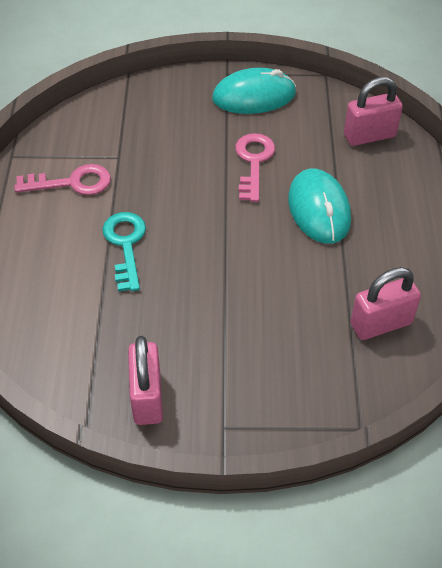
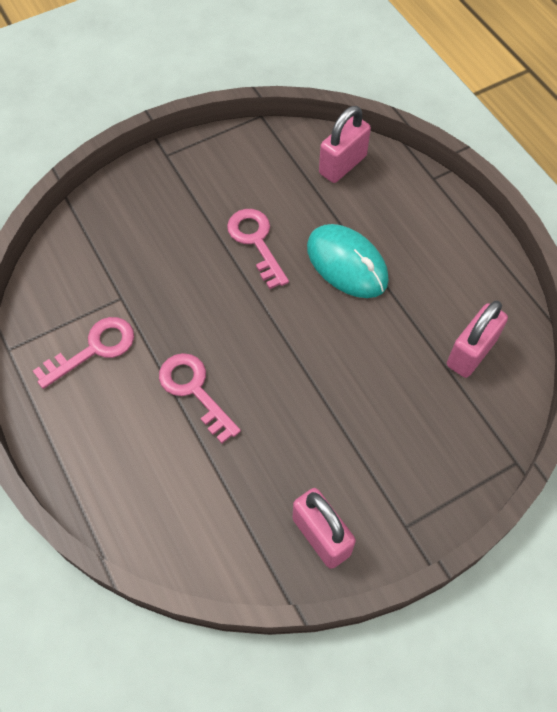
camera: 30 degrees left, 10 degrees up
turquoise key [102,212,146,292] -> pink key [159,353,241,443]
turquoise mouse [212,68,296,114] -> none

